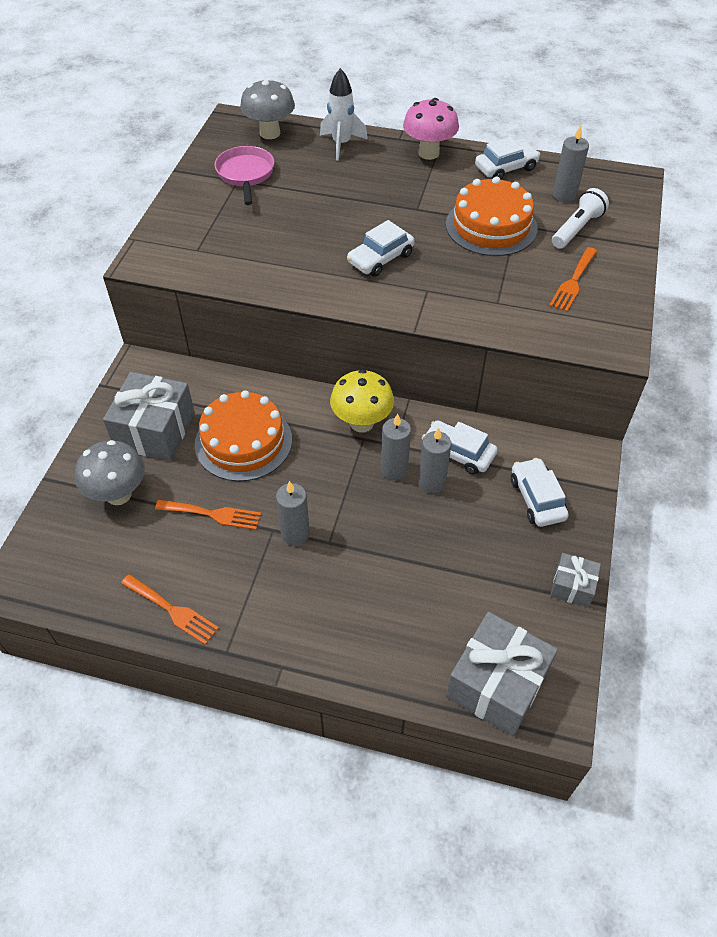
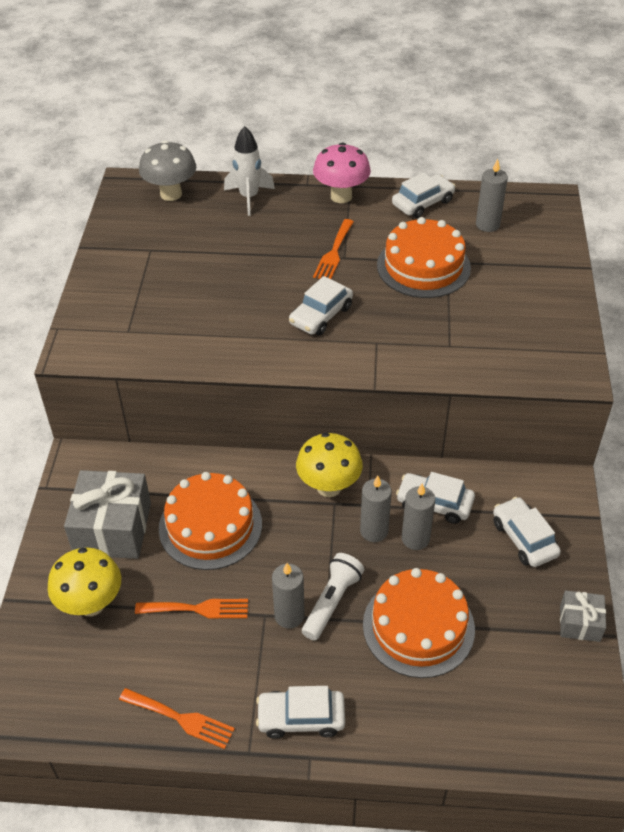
camera: 10 degrees left, 5 degrees down
grey mushroom [75,440,145,505] -> yellow mushroom [48,547,121,616]
pink pan [214,146,274,205] -> none
grey gift [446,612,558,736] -> none
orange fork [549,247,597,312] -> orange fork moved to [313,219,354,279]
white flashlight [552,188,609,248] -> white flashlight moved to [302,553,364,641]
none -> white car [256,686,345,739]
none -> orange cake [363,568,475,678]

